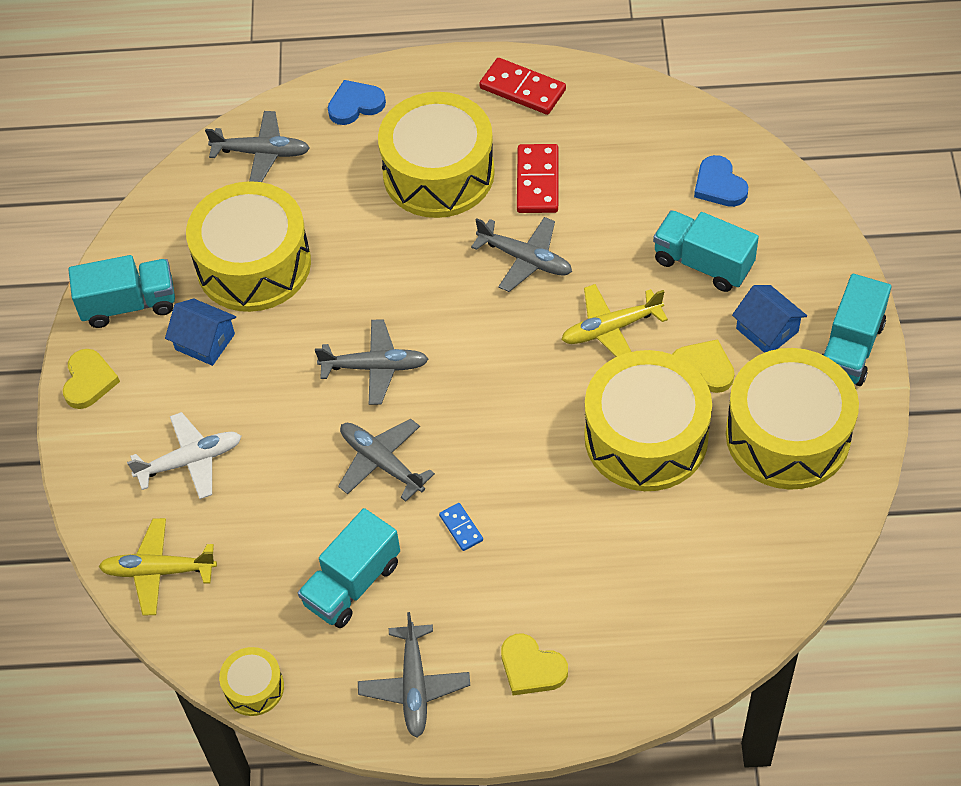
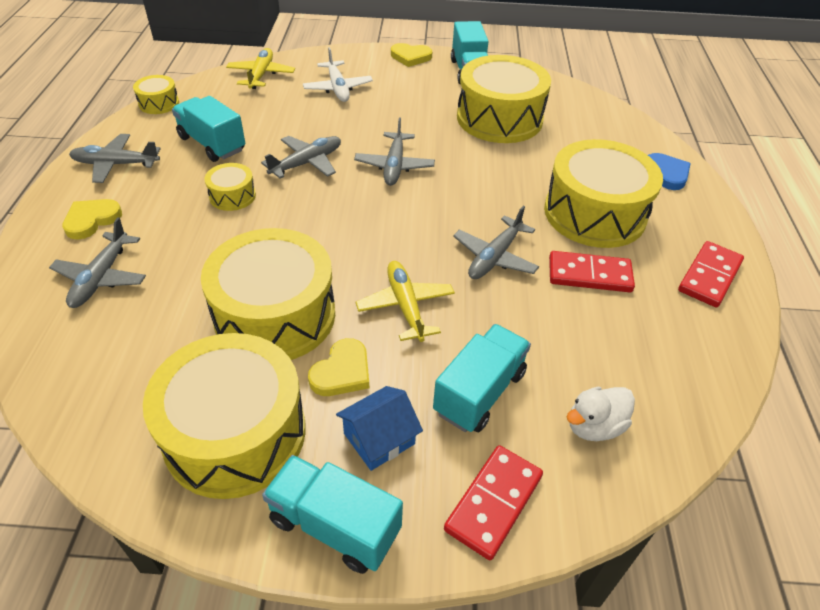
camera: 90 degrees right, 10 degrees down
blue house [165,299,236,366] -> none
grey plane [205,111,310,182] -> grey plane moved to [49,217,146,308]
blue domino [439,503,483,551] -> yellow drum [204,163,256,211]
blue heart [694,155,748,207] -> white duck [567,387,635,441]
none -> red domino [444,445,543,560]

